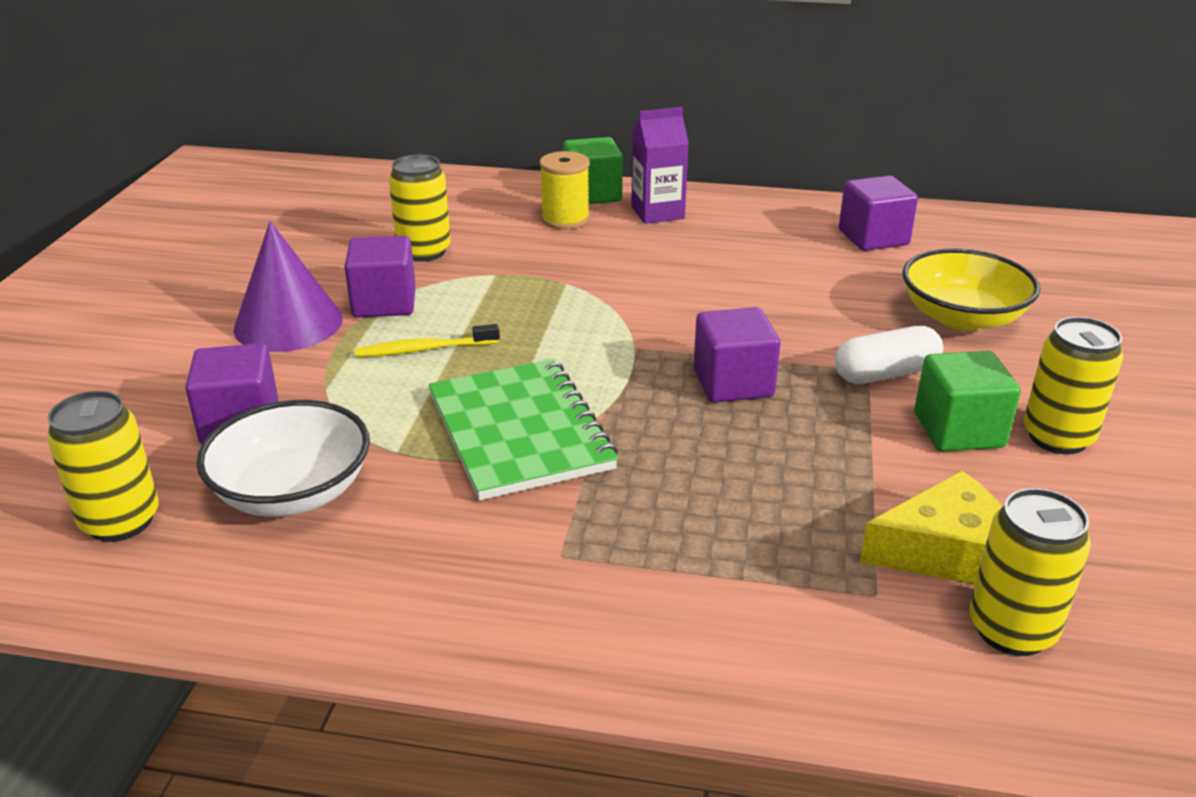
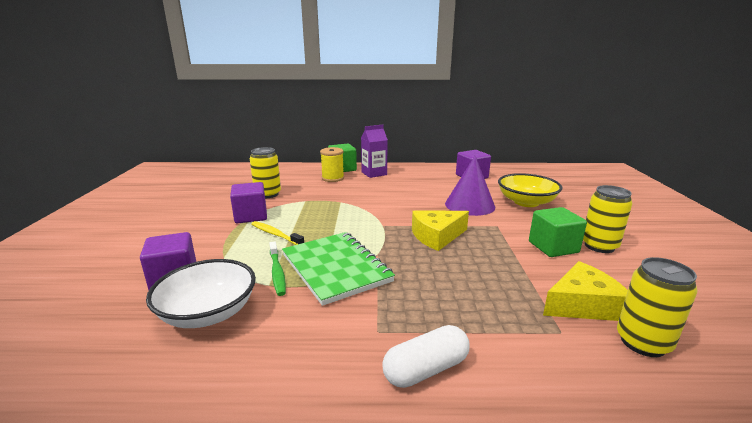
camera: 10 degrees left, 10 degrees down
yellow can [47,391,159,542] -> none
purple cone [234,221,343,352] -> purple cone moved to [445,156,495,216]
yellow toothbrush [355,324,500,357] -> yellow toothbrush turned 60 degrees clockwise [251,221,304,245]
purple cube [694,307,780,403] -> yellow cheese [412,210,469,251]
white capsule [835,326,943,384] -> white capsule moved to [382,325,470,388]
none -> green toothbrush [269,241,286,296]

